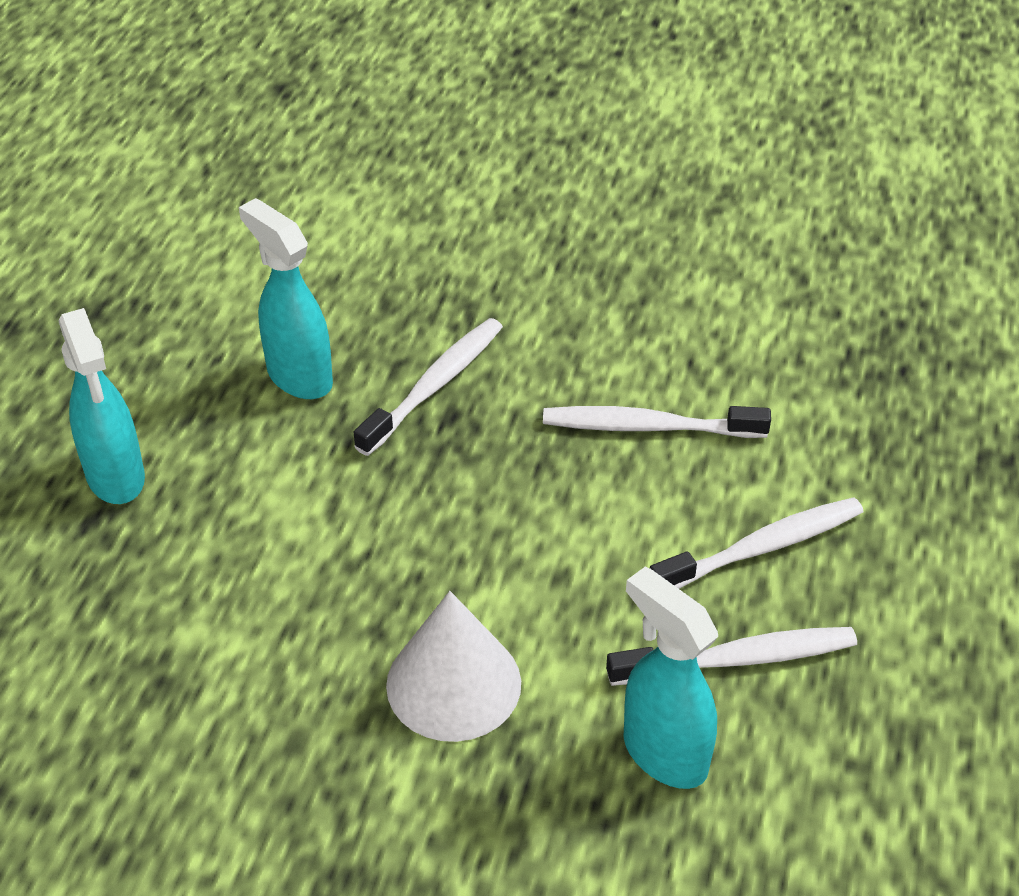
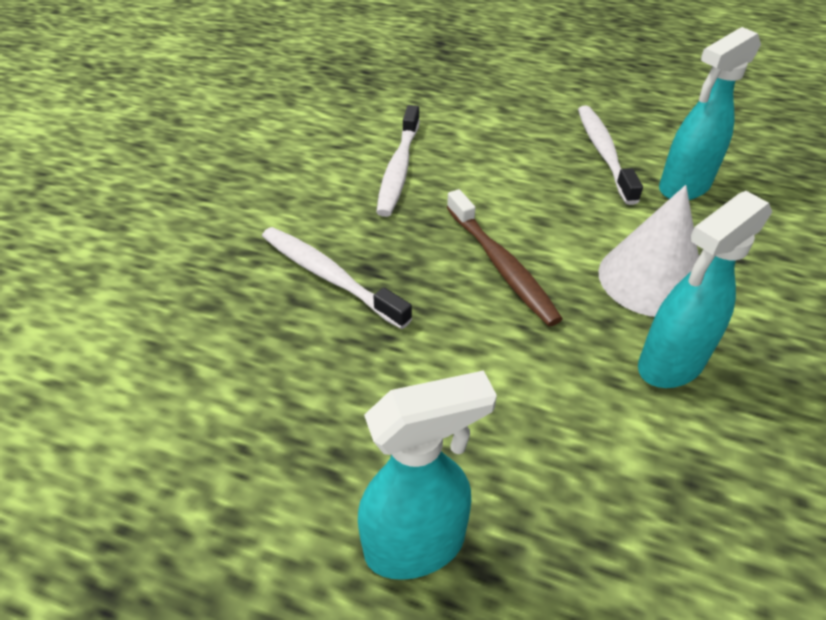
camera: 85 degrees left, 0 degrees up
turquoise spray bottle [239,198,333,399] -> turquoise spray bottle moved to [638,191,772,388]
white toothbrush [650,497,863,589] -> none
none -> brown toothbrush [447,189,563,326]

